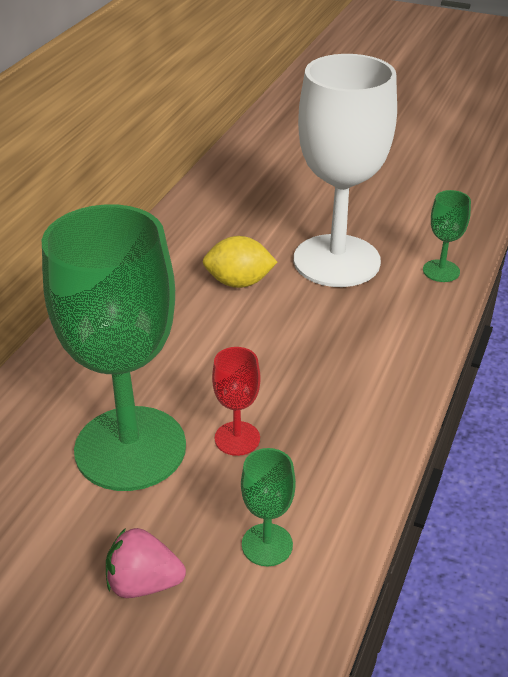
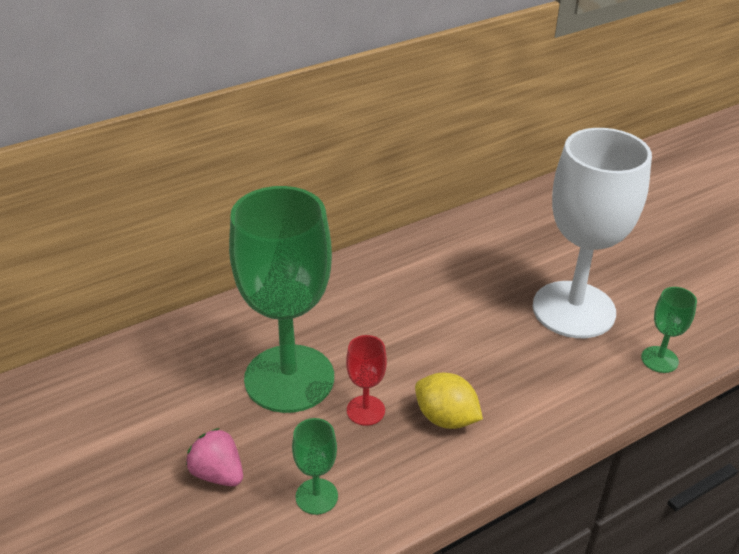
camera: 35 degrees right, 0 degrees up
yellow lemon [202,236,277,288] -> yellow lemon moved to [415,373,483,429]

